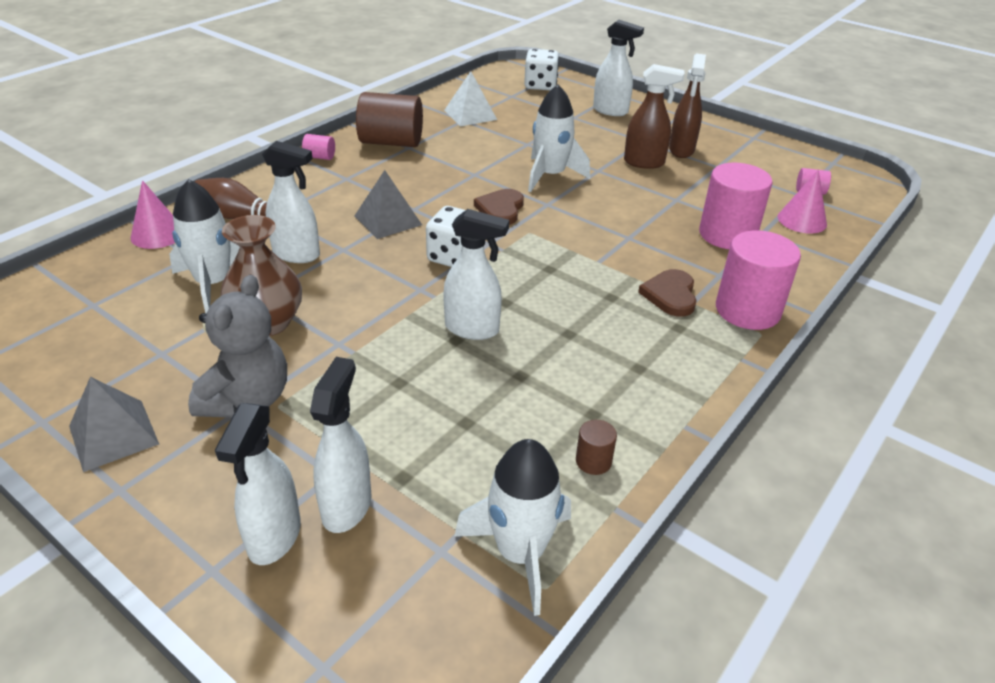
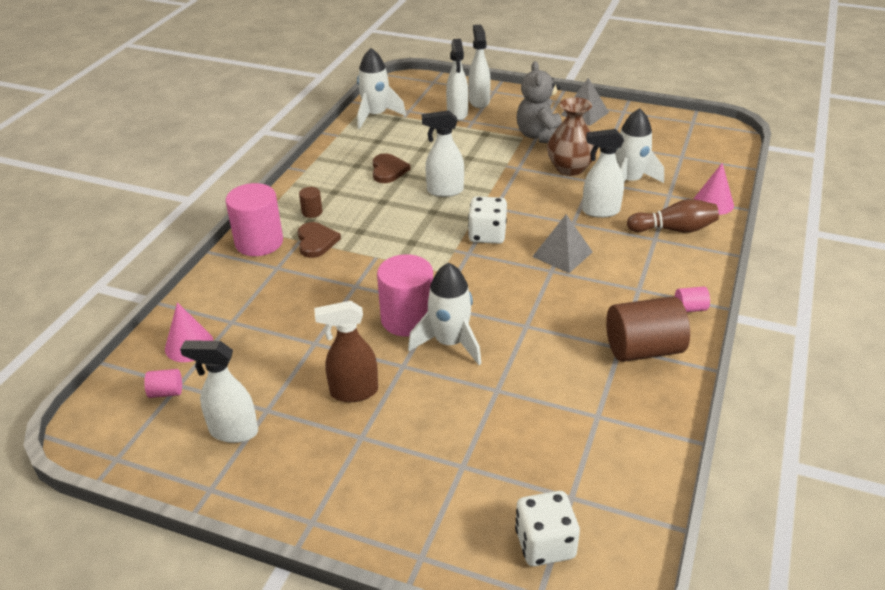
camera: 165 degrees right, 0 degrees up
white pyramid [444,71,497,127] -> none
brown heart [474,189,524,225] -> brown heart moved to [373,153,411,183]
brown cylinder [576,420,617,475] -> brown cylinder moved to [299,187,322,218]
white spray bottle [593,19,644,116] -> white spray bottle moved to [180,340,258,443]
brown spray bottle [669,54,706,158] -> none
pink cylinder [699,163,773,249] -> pink cylinder moved to [377,254,433,337]

